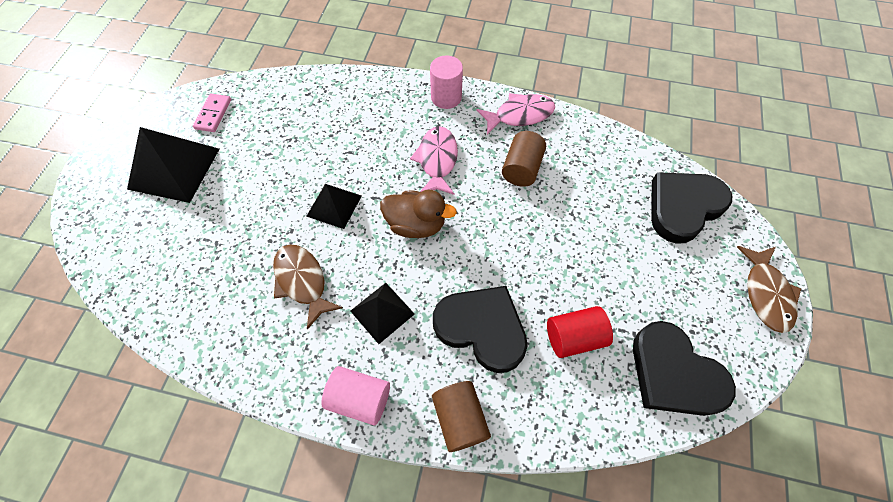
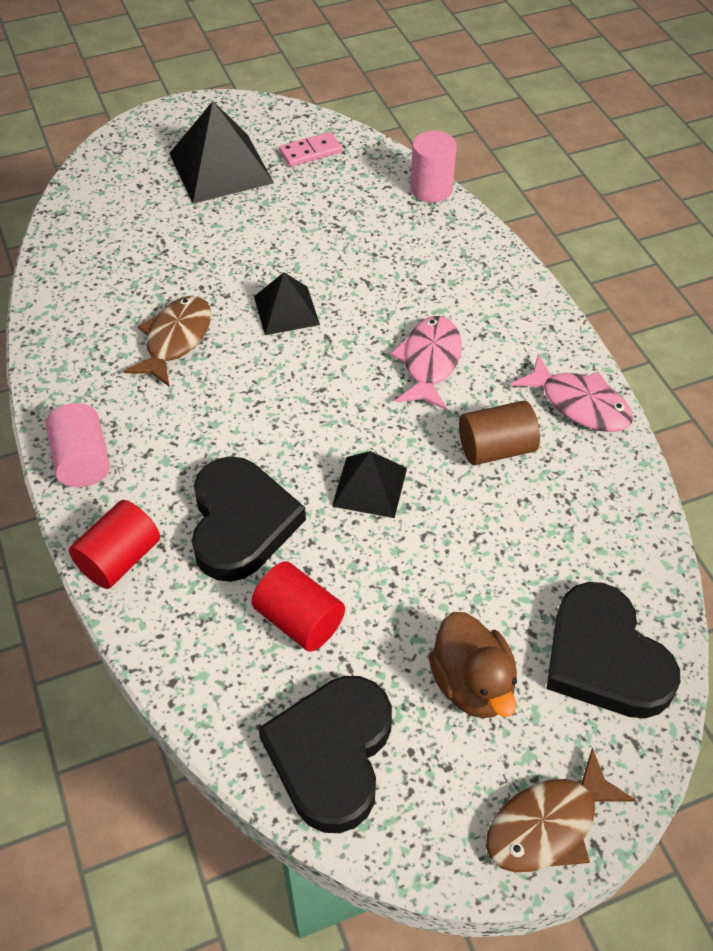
camera: 55 degrees right, 10 degrees down
black pyramid [350,283,415,344] -> black pyramid moved to [332,451,407,518]
brown duck [380,190,457,238] -> brown duck moved to [429,612,517,718]
pink fish [410,126,458,195] -> pink fish turned 45 degrees counterclockwise [390,316,462,410]
pink cylinder [430,56,463,109] -> pink cylinder moved to [410,131,457,202]
brown cylinder [432,381,491,452] -> red cylinder [69,500,160,589]
black heart [651,172,732,244] -> black heart turned 135 degrees counterclockwise [546,582,680,718]

